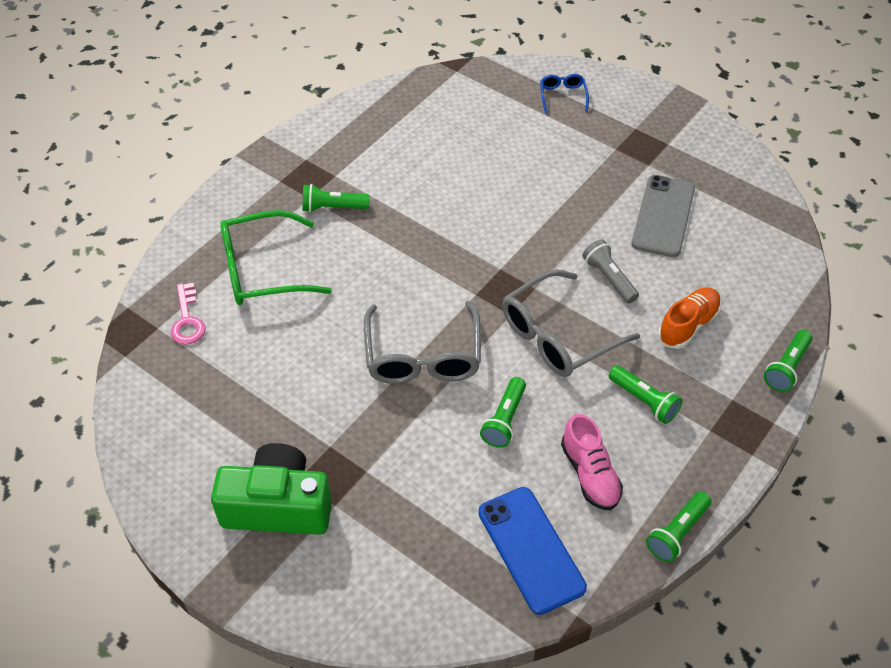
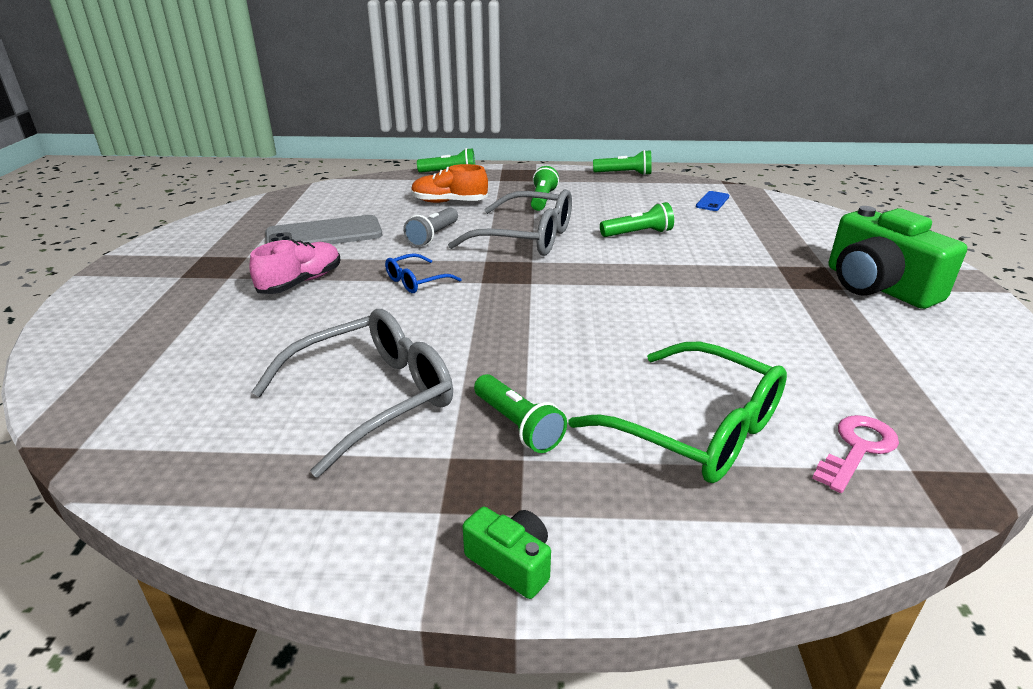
camera: 125 degrees left, 20 degrees down
grey glasses [364,301,481,384] -> grey glasses moved to [252,309,453,478]
blue phone [478,487,587,615] -> blue phone [696,191,729,211], size x0.48
blue glasses [540,74,589,114] -> blue glasses moved to [385,253,461,293]
pink shoe [561,414,623,510] -> pink shoe moved to [250,239,340,294]
none -> green camera [463,507,551,599]

